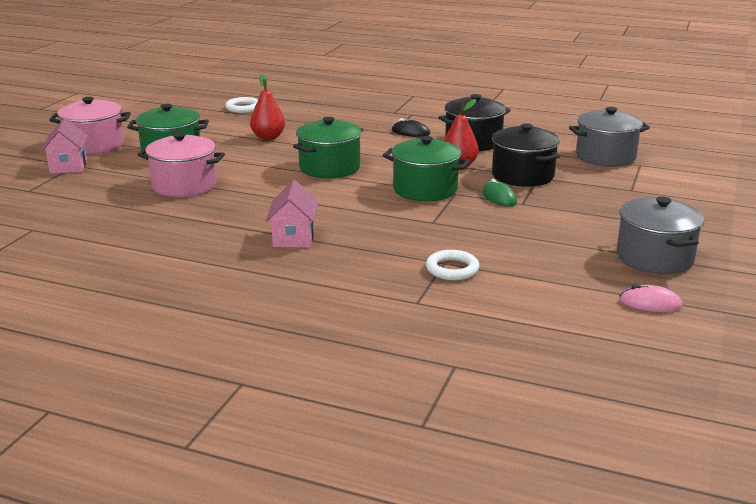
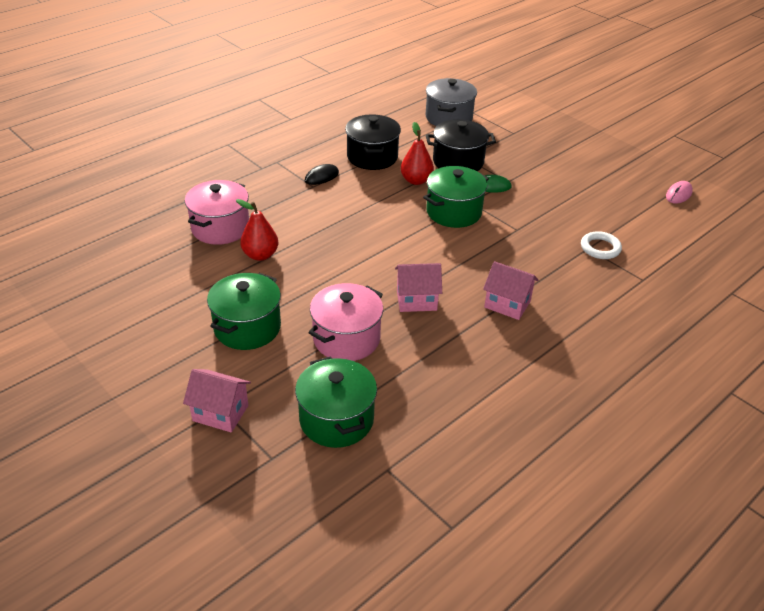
camera: 65 degrees left, 15 degrees up
pink pot [49,97,131,155] -> pink pot moved to [185,180,249,245]
white ring [225,97,258,113] -> none
green pot [293,117,363,178] -> green pot moved to [295,356,377,448]
grey pot [617,197,704,274] -> none
none -> pink house [395,263,442,312]

